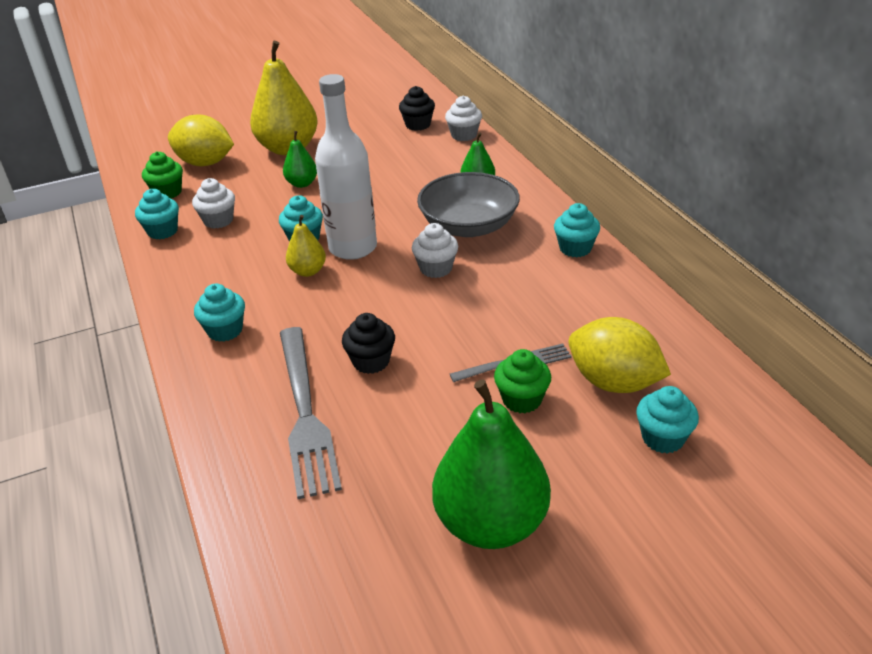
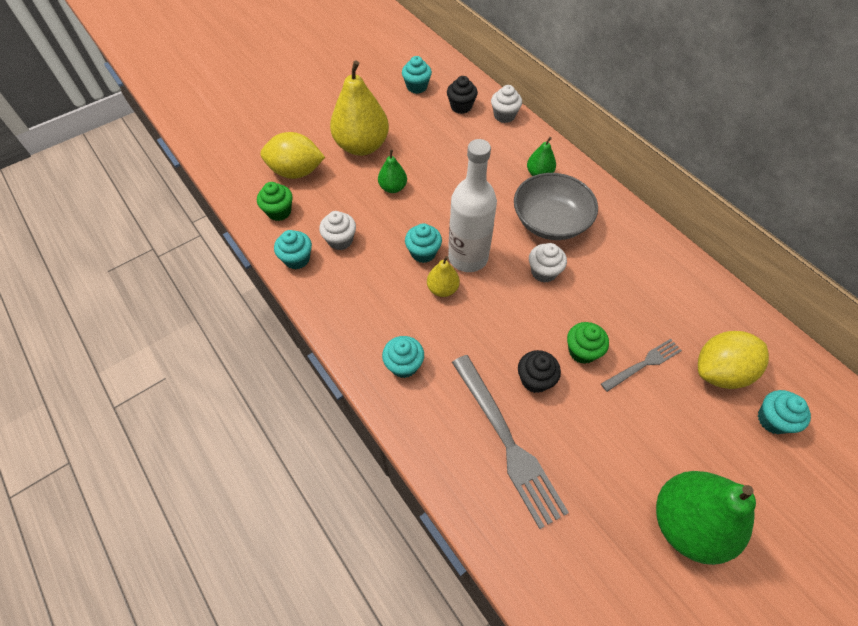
camera: 15 degrees left, 20 degrees up
green cupcake [494,349,551,413] -> green cupcake moved to [567,322,609,364]
turquoise cupcake [554,203,600,258] -> turquoise cupcake moved to [402,56,432,94]
yellow lemon [568,317,671,393] -> yellow lemon turned 45 degrees counterclockwise [698,331,769,389]

